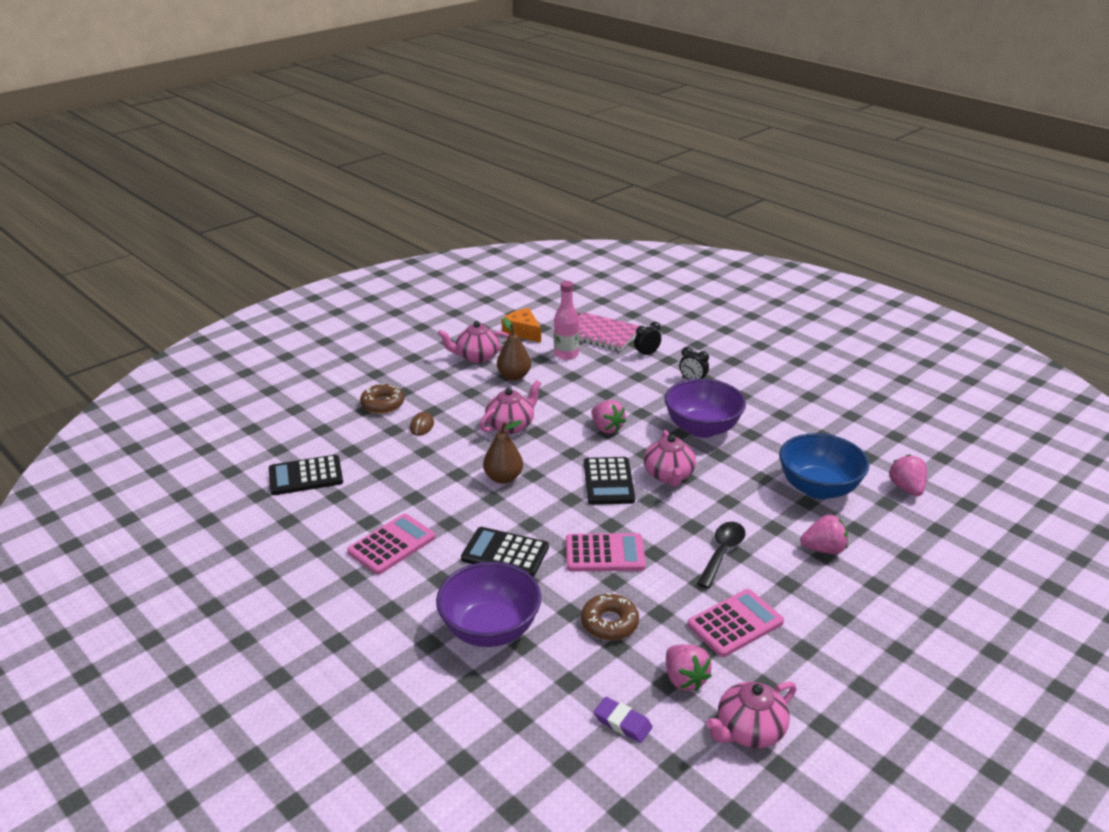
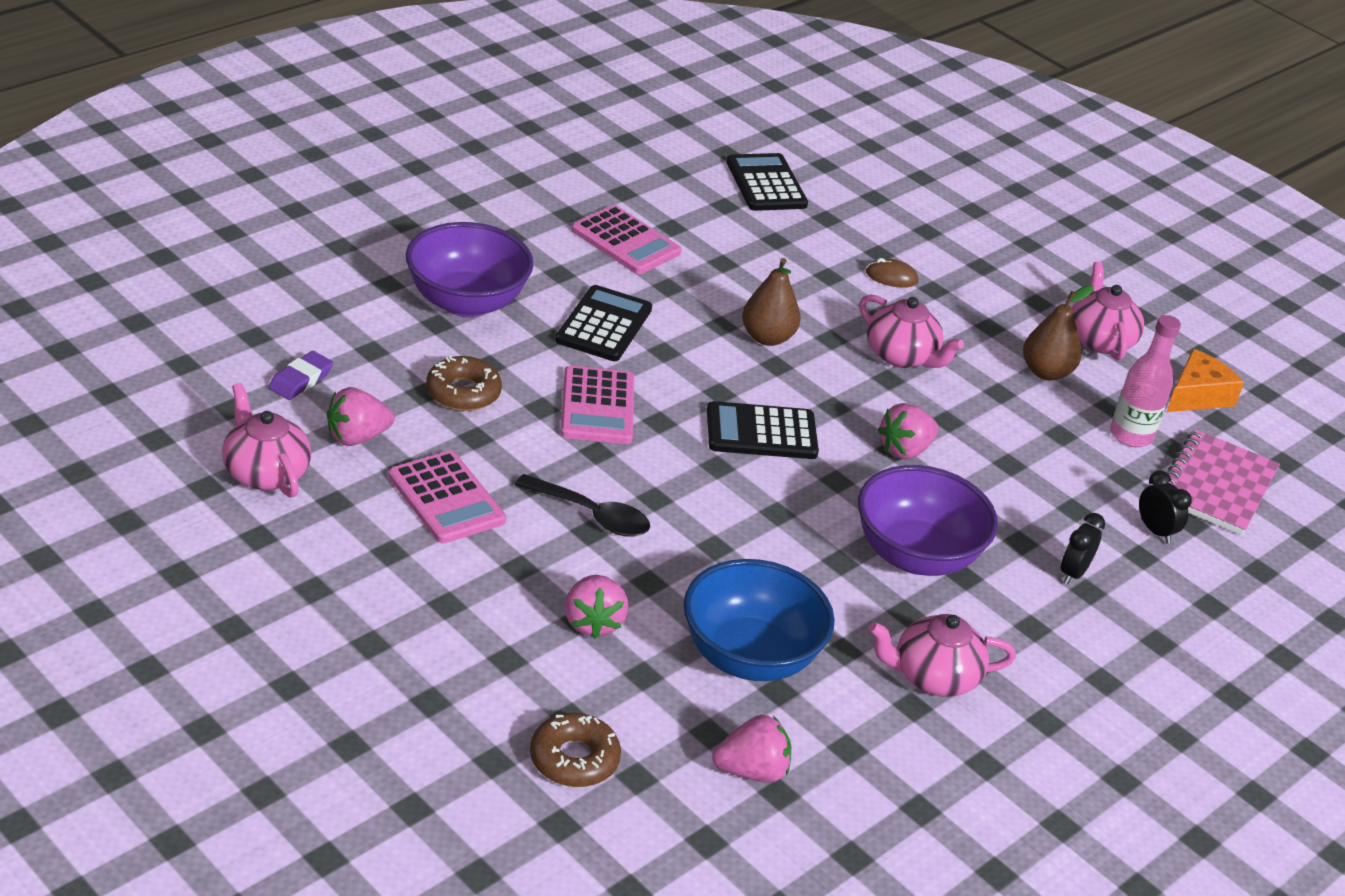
camera: 85 degrees right, 5 degrees up
brown donut [360,383,404,414] -> brown donut moved to [530,713,621,787]
pink teapot [644,430,696,487] -> pink teapot moved to [868,614,1016,697]

